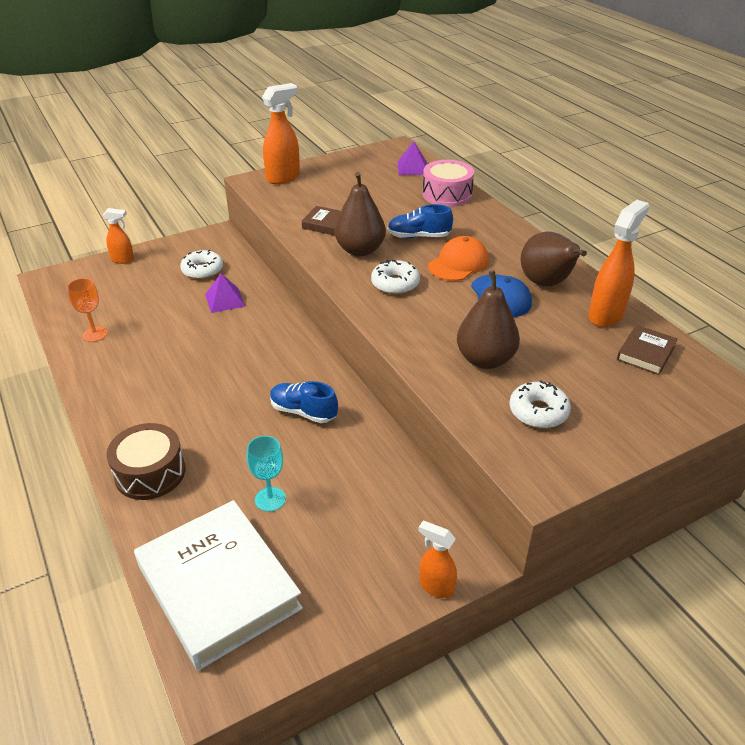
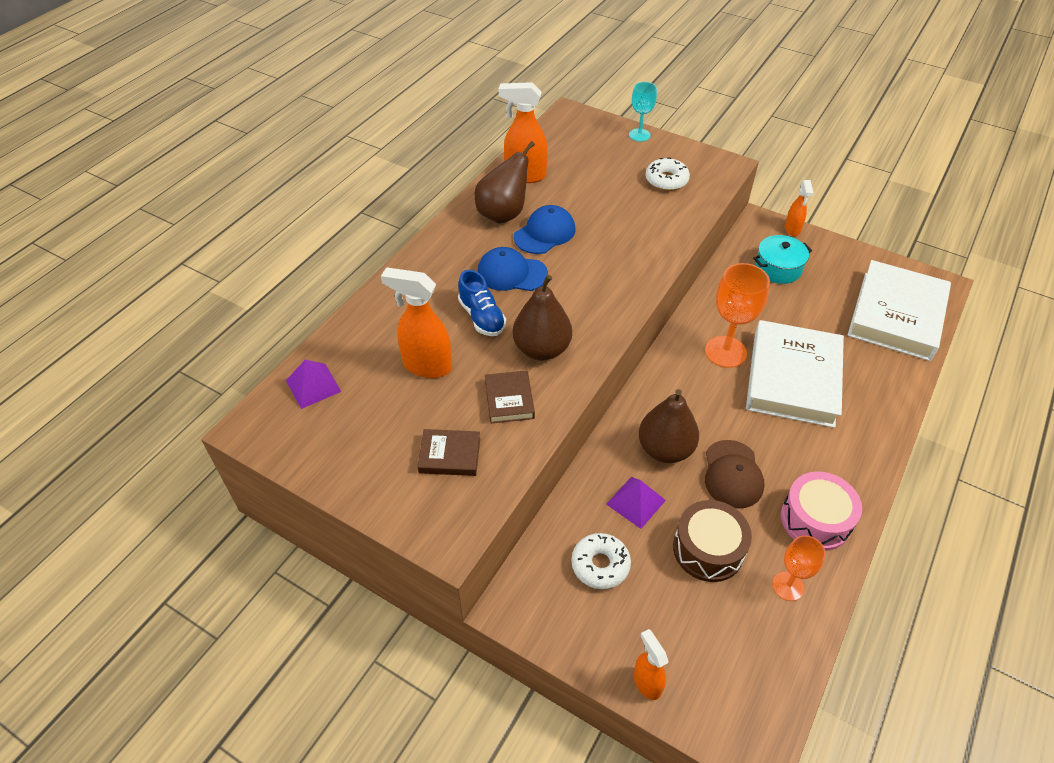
camera: 120 degrees left, 10 degrees up
brown drum [106,423,185,500] -> brown drum moved to [673,500,752,582]
turquoise goblet [247,436,286,512] -> turquoise goblet moved to [629,82,657,142]
orange spray bottle [262,83,300,184] -> orange spray bottle moved to [381,267,452,378]
blue shoe [270,381,338,423] -> orange goblet [705,263,770,368]
white donut [371,260,420,295] -> none
pink drum [422,160,474,207] -> pink drum moved to [781,472,862,551]
orange cap [428,236,489,281] -> blue cap [477,247,548,291]
brown pear [457,270,520,369] -> brown pear moved to [639,389,699,463]
brown book [617,325,678,375] -> brown book moved to [417,429,480,476]
none -> brown cap [705,440,764,509]
none -> white book [746,320,844,428]
none -> turquoise pot [753,235,812,284]

